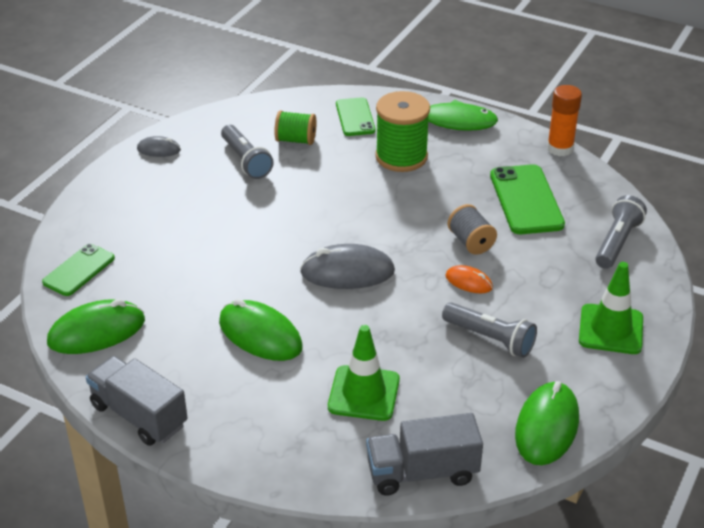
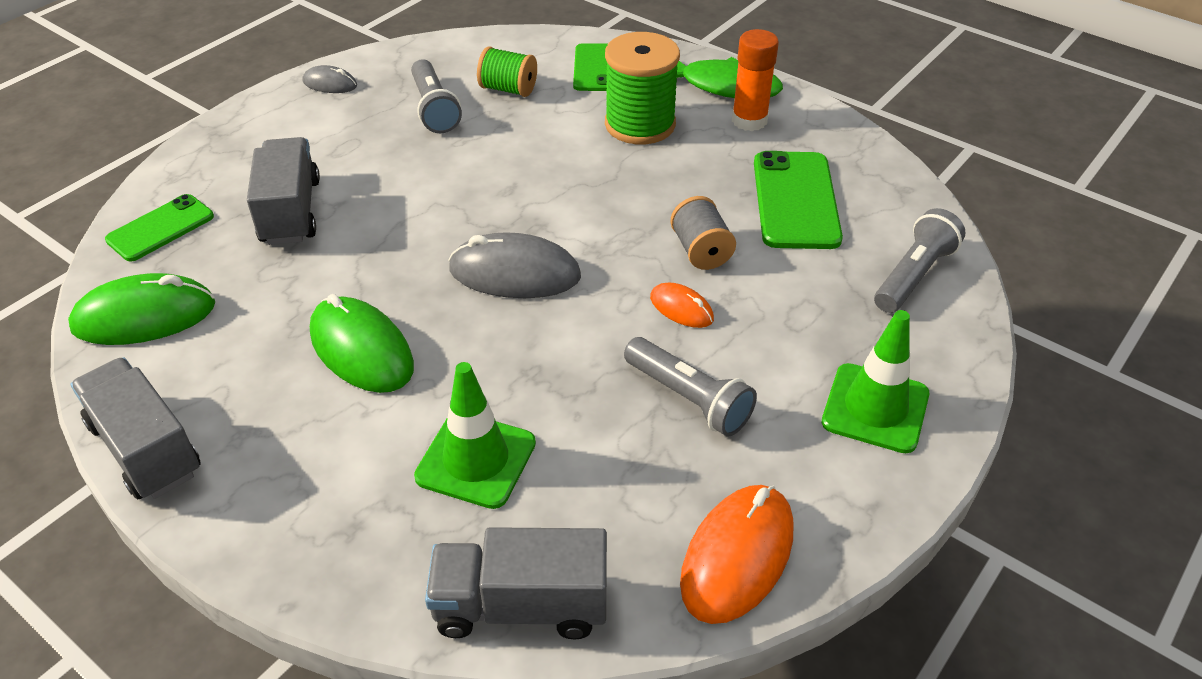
camera: 10 degrees right, 5 degrees up
green mouse [515,381,579,465] -> orange mouse [680,485,793,624]
orange glue stick [547,85,582,156] -> orange glue stick moved to [732,29,779,131]
none -> grey truck [247,137,320,245]

